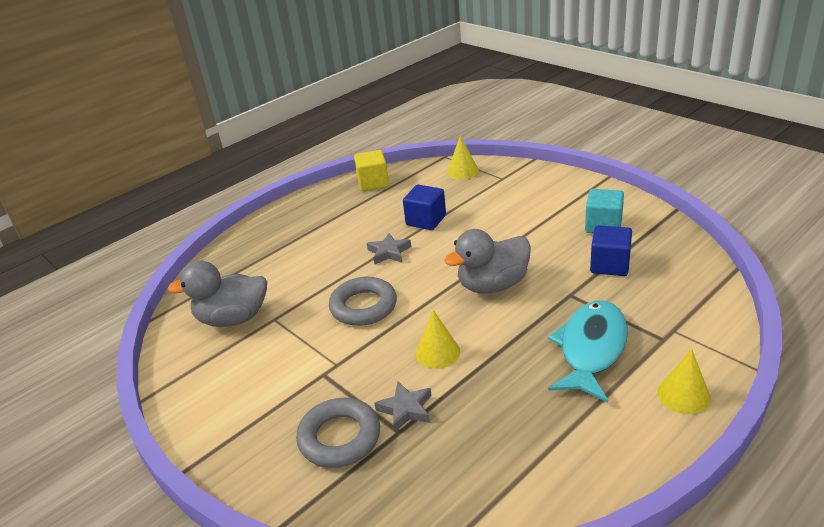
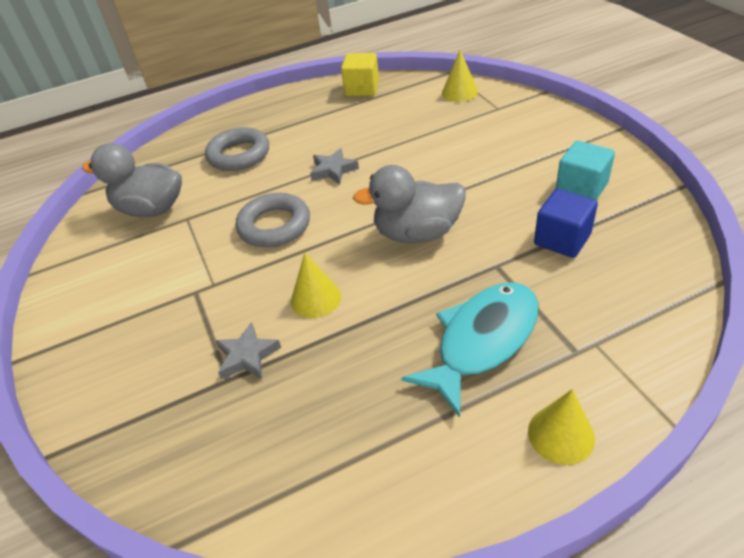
camera: 20 degrees right, 10 degrees up
grey ring [296,398,380,468] -> grey ring moved to [205,127,269,171]
blue cube [403,185,446,230] -> none

